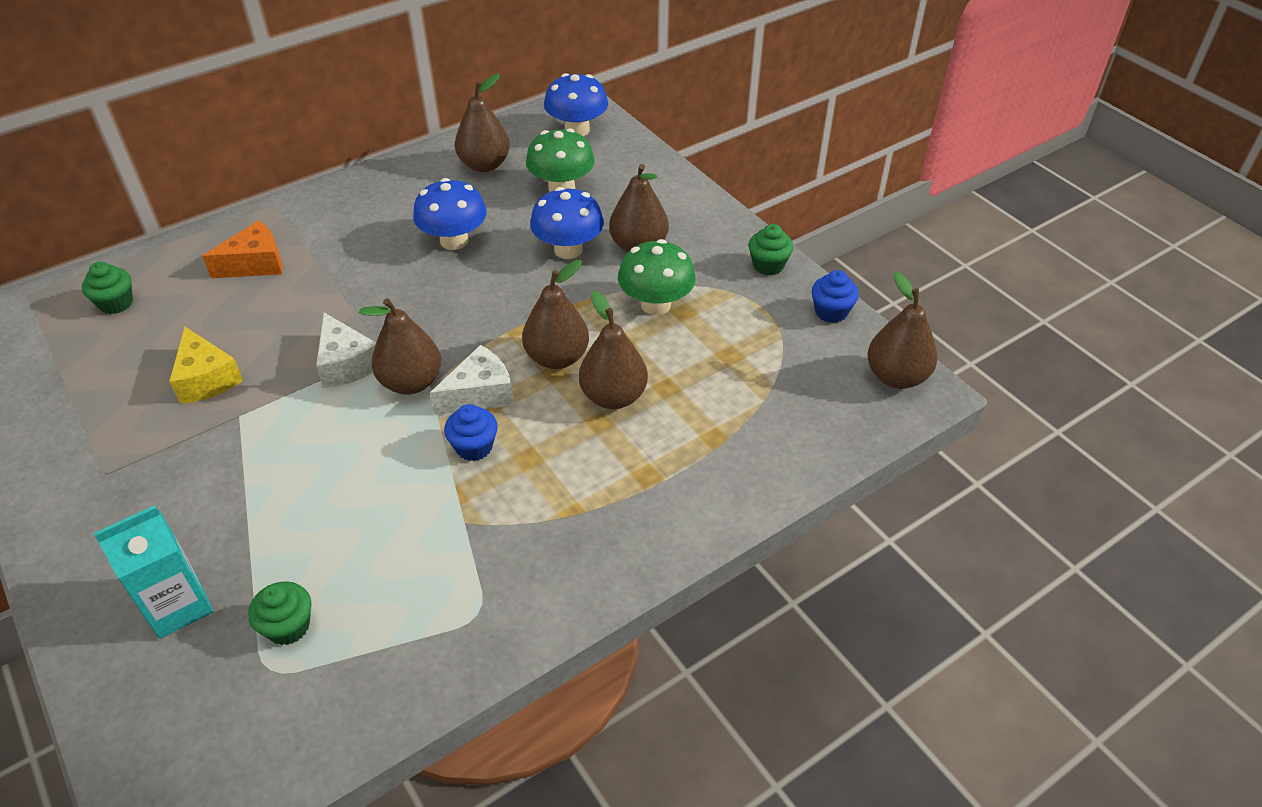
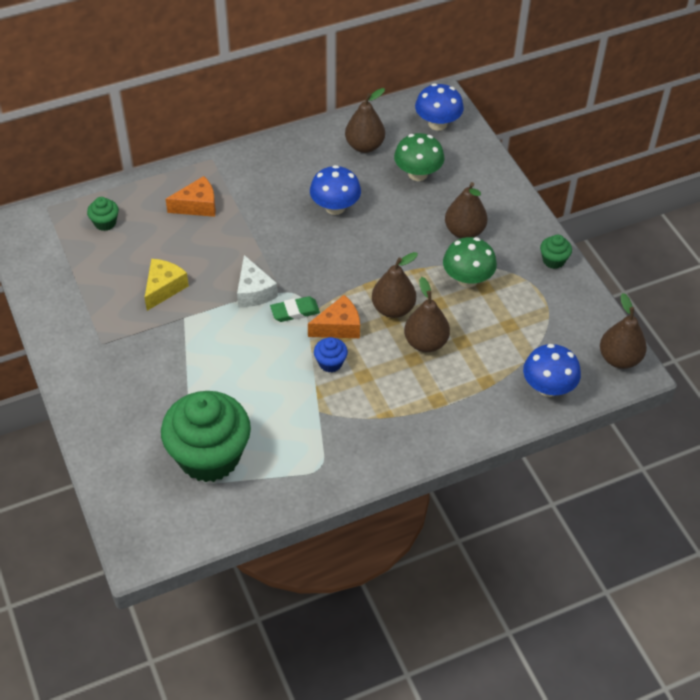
camera: 10 degrees right, 5 degrees up
turquoise carton [93,505,213,639] -> none
yellow cheese [169,327,243,404] -> yellow cheese turned 135 degrees counterclockwise [144,259,189,311]
green cupcake [248,581,312,645] -> green cupcake [161,391,251,482], size x2.45
brown pear [359,298,441,394] -> green eraser [270,296,320,322]
white cheese [430,345,514,415] -> orange cheese [308,295,360,338]
blue mushroom [530,187,604,259] -> blue mushroom moved to [523,344,581,397]
blue cupcake [812,270,859,323] -> none

